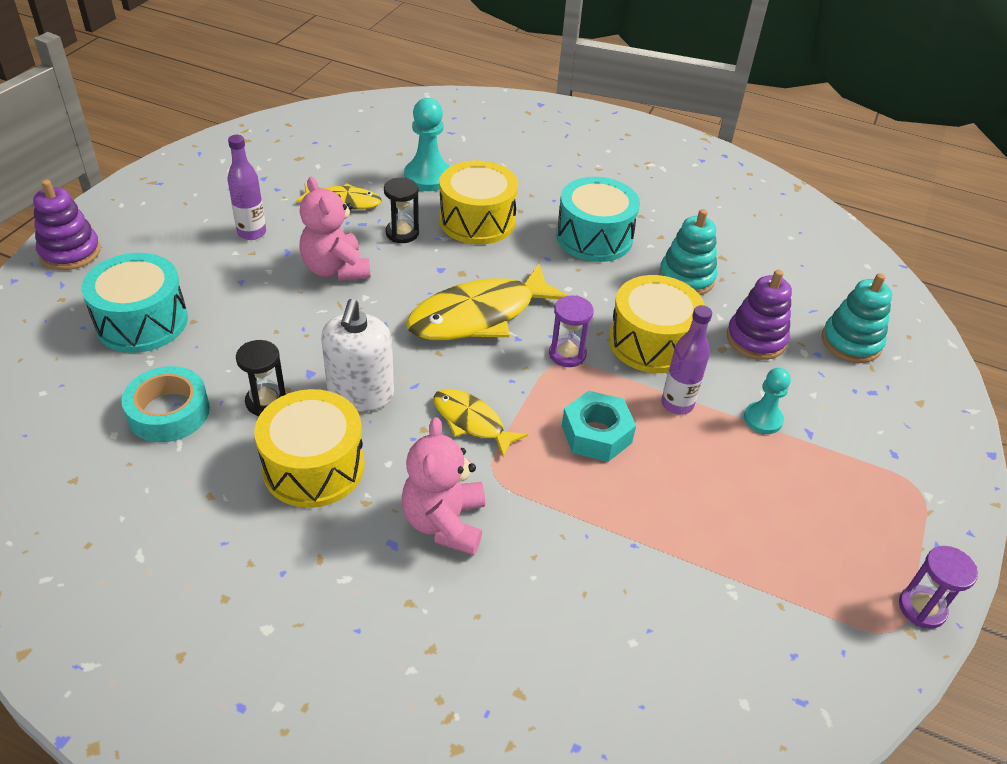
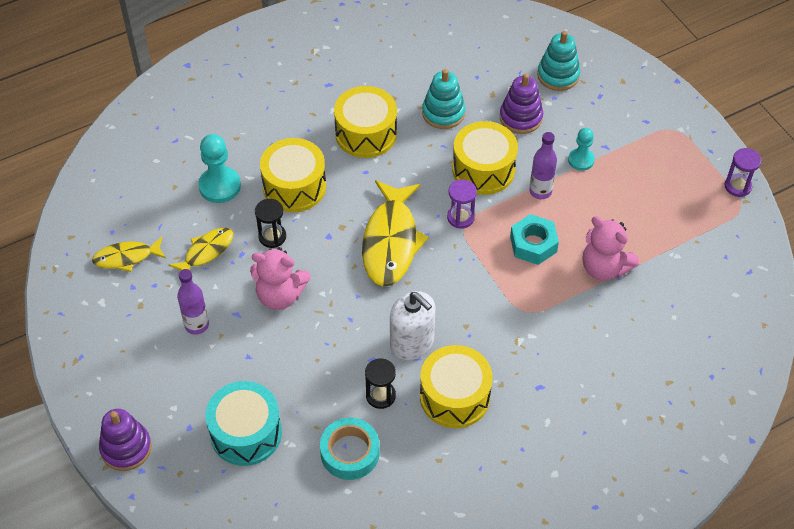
camera: 50 degrees left, 10 degrees up
pink teddy bear [402,417,485,555] -> pink teddy bear moved to [583,216,639,281]
yellow fish [434,389,528,458] -> yellow fish moved to [92,237,166,272]
turquoise drum [556,177,640,262] -> yellow drum [334,86,397,158]

